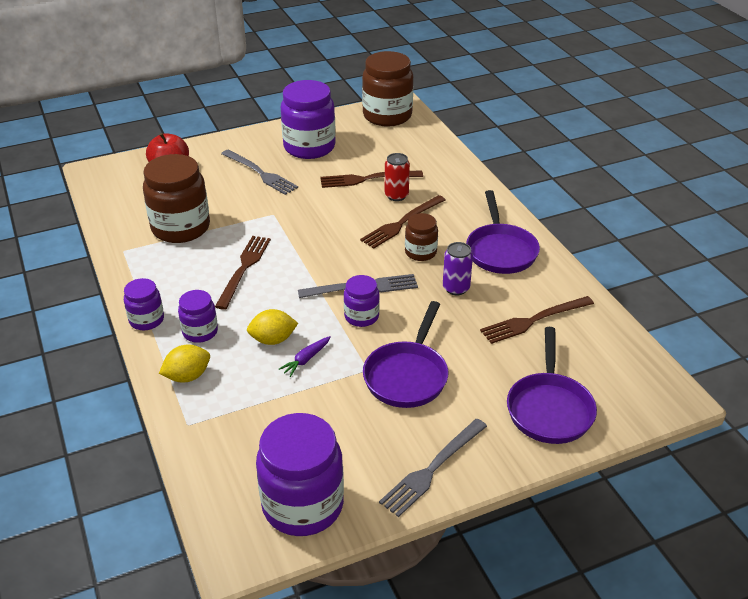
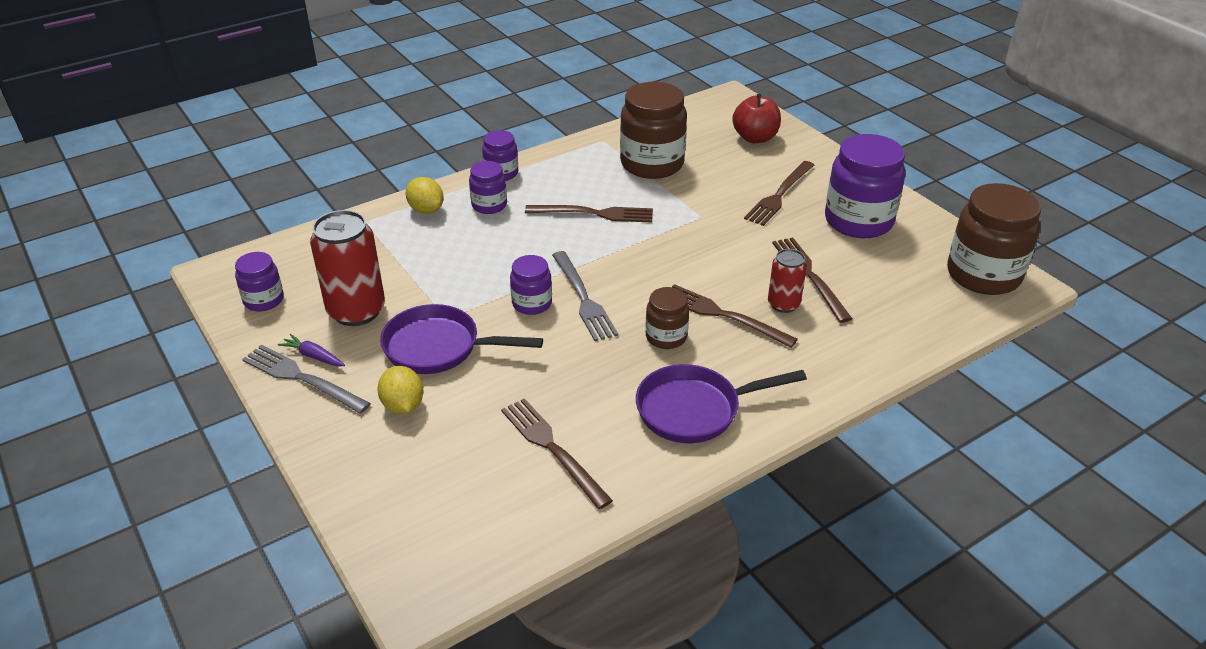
camera: 80 degrees right, 0 degrees up
grey fork [221,150,298,195] -> brown fork [744,161,814,226]
yellow lemon [247,309,298,345] -> yellow lemon moved to [377,366,423,414]
purple jar [256,413,344,536] -> purple jar [235,252,284,311], size x0.53
purple carrot [279,336,331,377] -> purple carrot moved to [278,334,345,366]
purple can [443,242,473,295] -> none
purple pan [507,327,597,444] -> none
none -> red can [310,210,385,326]

